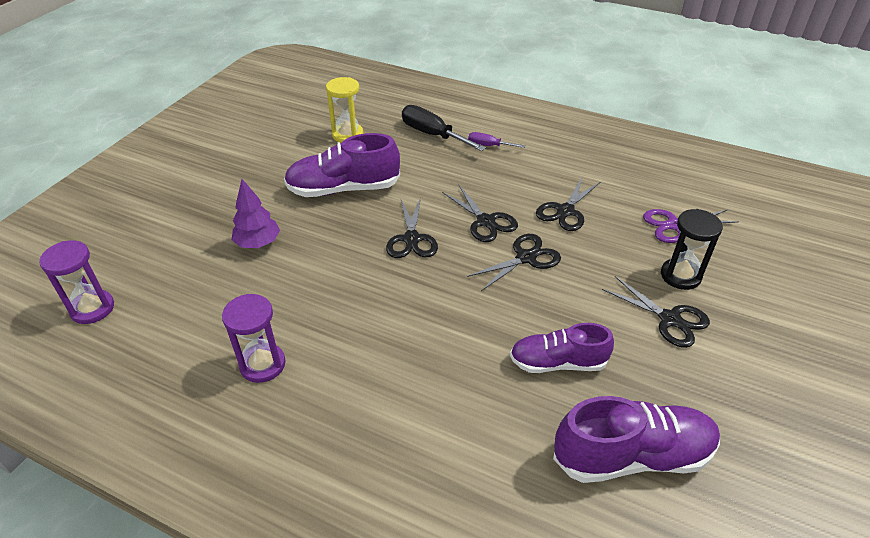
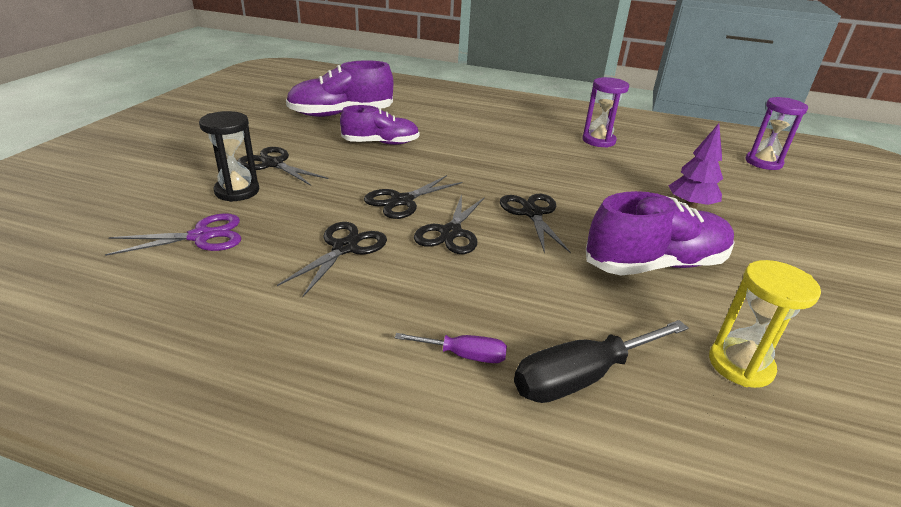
camera: 170 degrees right, 10 degrees down
black screwdriver [402,105,486,151] -> black screwdriver turned 120 degrees clockwise [514,320,688,403]
black scissors [442,185,518,242] -> black scissors turned 120 degrees counterclockwise [414,194,485,254]

